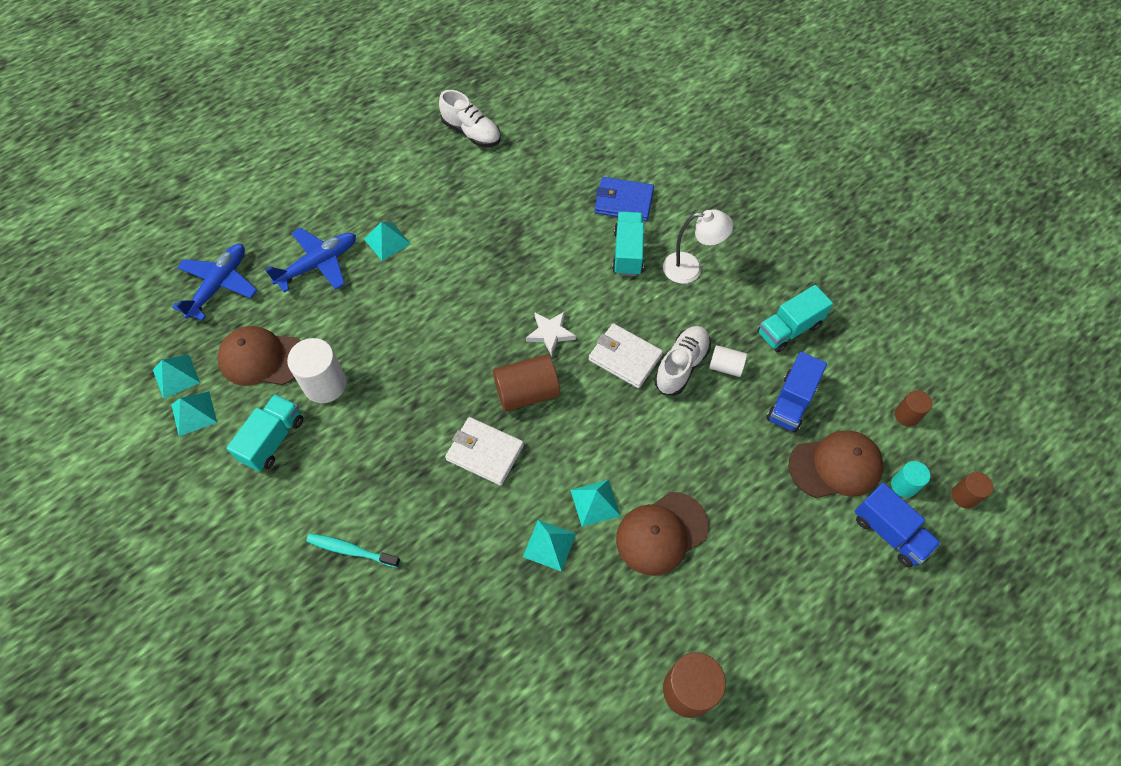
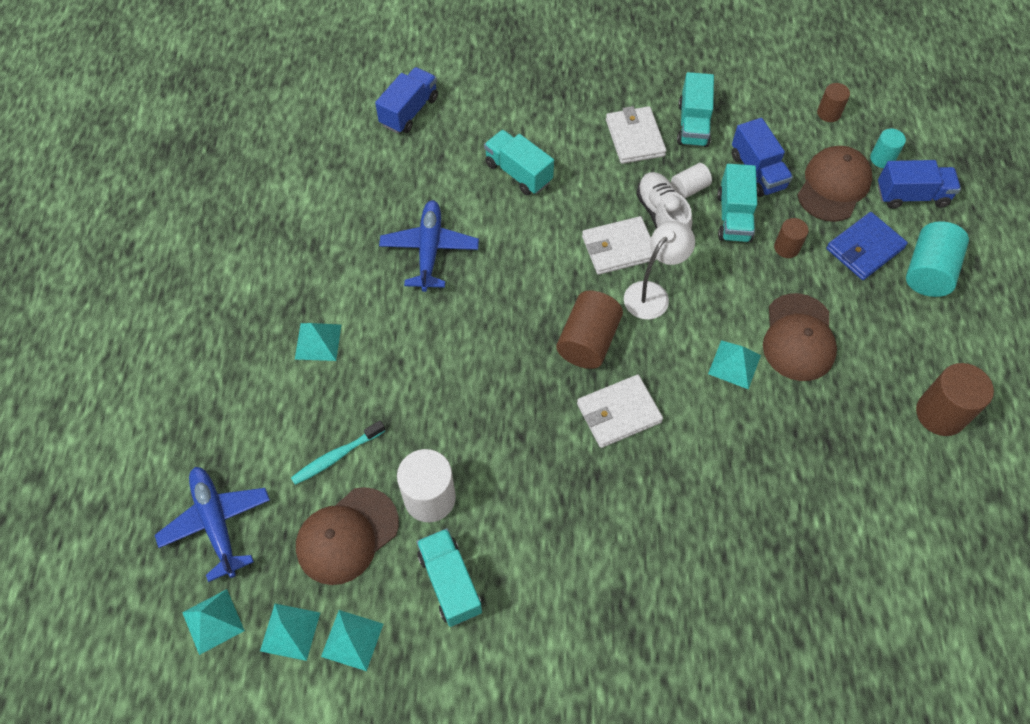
camera: 50 degrees left, 0 degrees up
blue plane [265,228,356,293] -> blue plane moved to [379,200,479,292]
turquoise toothbrush [306,534,400,568] -> turquoise toothbrush moved to [291,420,385,485]
white shoe [439,90,501,147] -> none
turquoise pyramid [523,520,576,572] -> turquoise pyramid moved to [182,589,245,655]
white star [526,311,576,356] -> none
blue wallet [594,177,654,221] -> blue wallet moved to [826,212,908,280]
white lamp [663,209,733,284] -> white lamp moved to [624,221,695,320]
brown cylinder [951,472,993,509] -> brown cylinder moved to [774,218,809,258]
none -> blue truck [375,67,438,133]
none -> white wallet [606,106,667,164]
none -> turquoise truck [717,164,757,243]
none -> turquoise cylinder [906,221,969,297]

